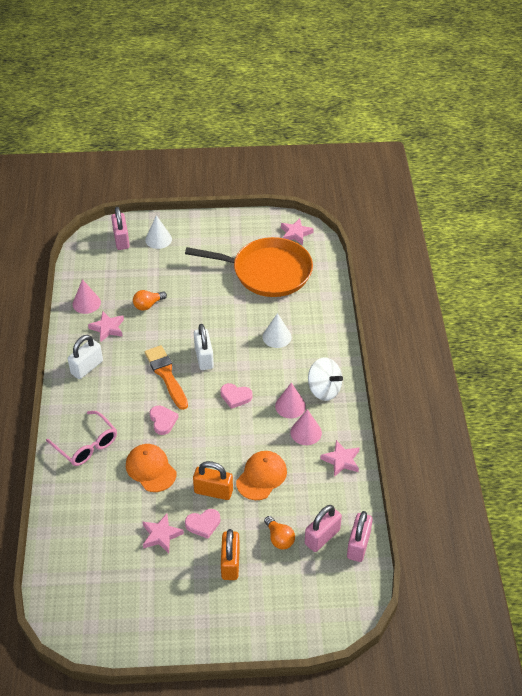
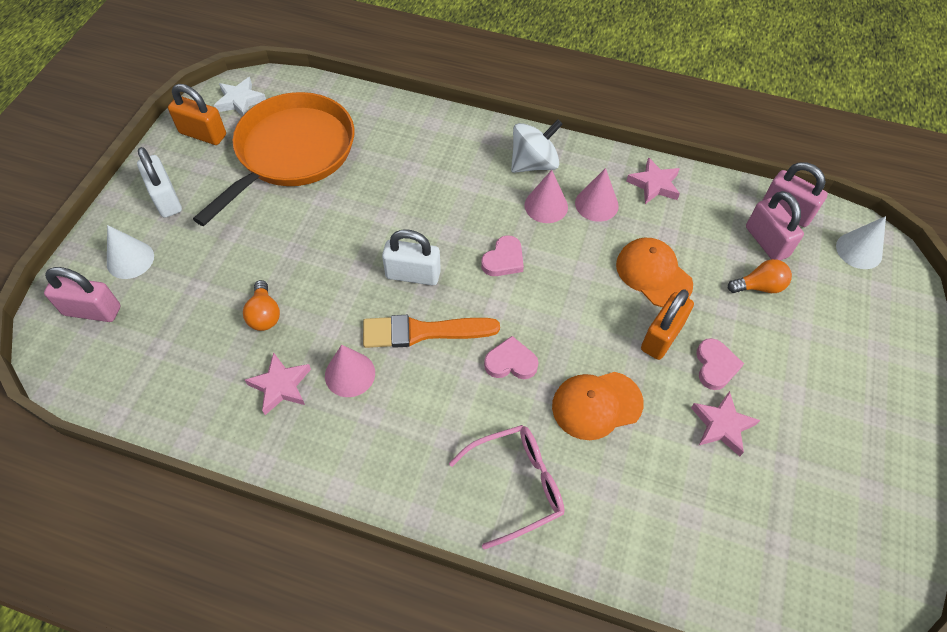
camera: 70 degrees left, 10 degrees up
white padlock [68,335,103,379] -> white padlock moved to [137,147,182,218]
pink cone [72,279,101,314] -> pink cone moved to [325,345,375,397]
orange padlock [221,529,240,580] -> orange padlock moved to [168,84,226,145]
white cone [263,313,292,348] -> white cone moved to [836,216,886,269]
pink star [281,218,314,245] -> white star [214,77,266,116]

